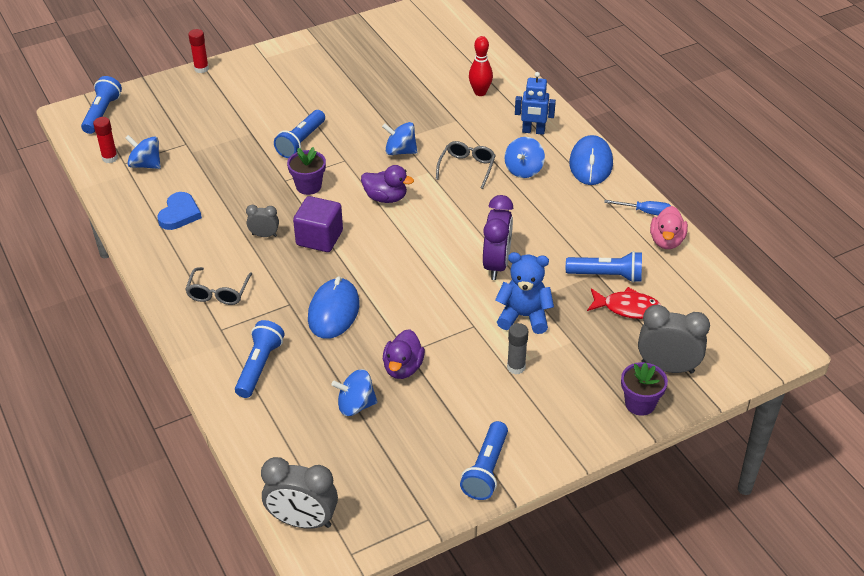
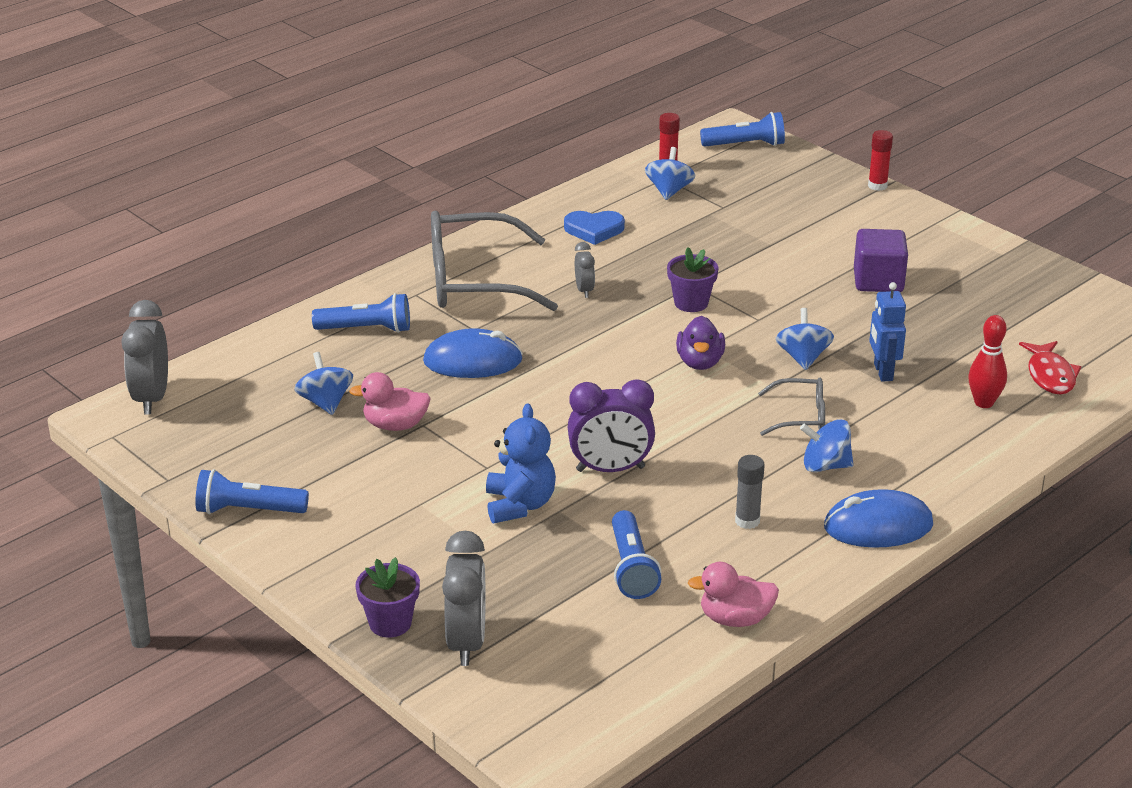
camera: 75 degrees right, 10 degrees down
grey glasses [185,267,252,305] -> grey glasses [431,211,558,311], size x2.06
blue flashlight [274,110,325,158] -> none
purple cube [293,196,343,252] -> purple cube moved to [854,229,908,292]
purple duck [383,329,425,379] -> pink duck [349,372,431,431]
grey glue stick [507,323,528,375] -> grey glue stick moved to [735,455,765,529]
blue robot [515,72,556,135] -> blue robot moved to [869,282,906,382]
red fish [587,287,662,319] -> red fish moved to [1019,341,1081,395]
blue screwdriver [604,200,671,215] -> none

